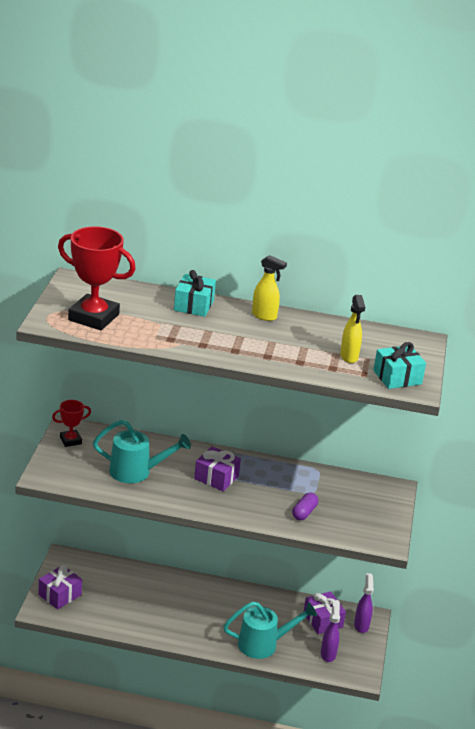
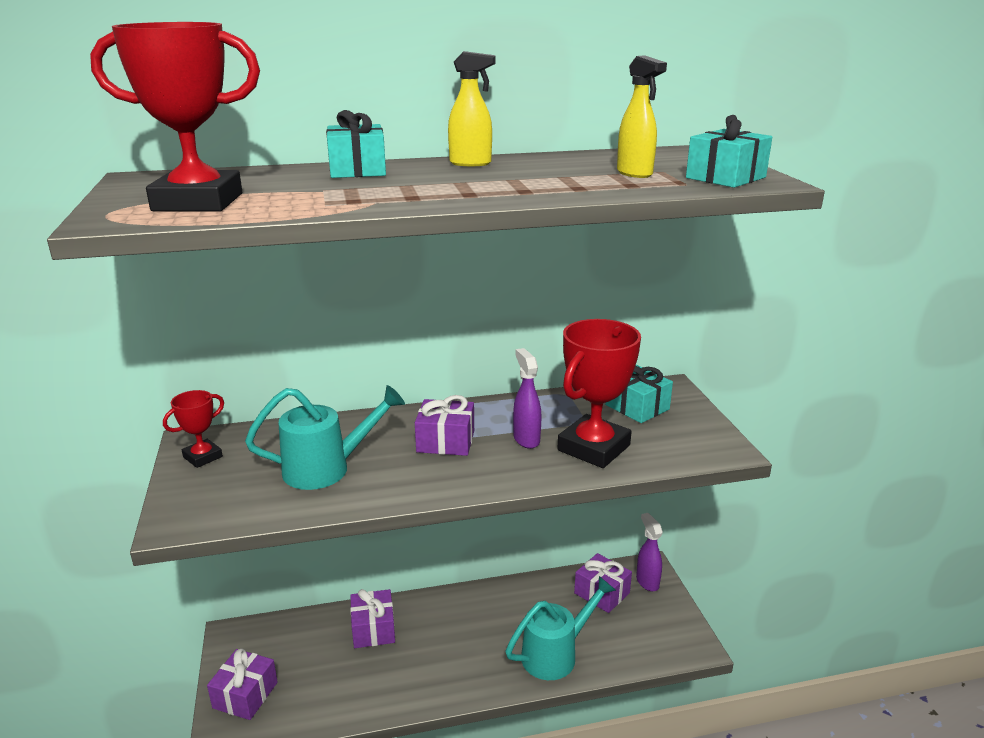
camera: 20 degrees left, 5 degrees down
purple capsule [292,493,318,520] -> red trophy [557,319,641,468]
purple spray bottle [321,601,340,662] -> purple spray bottle moved to [513,348,542,449]
none -> purple gift [350,589,395,648]
none -> turquoise gift [605,365,673,423]

